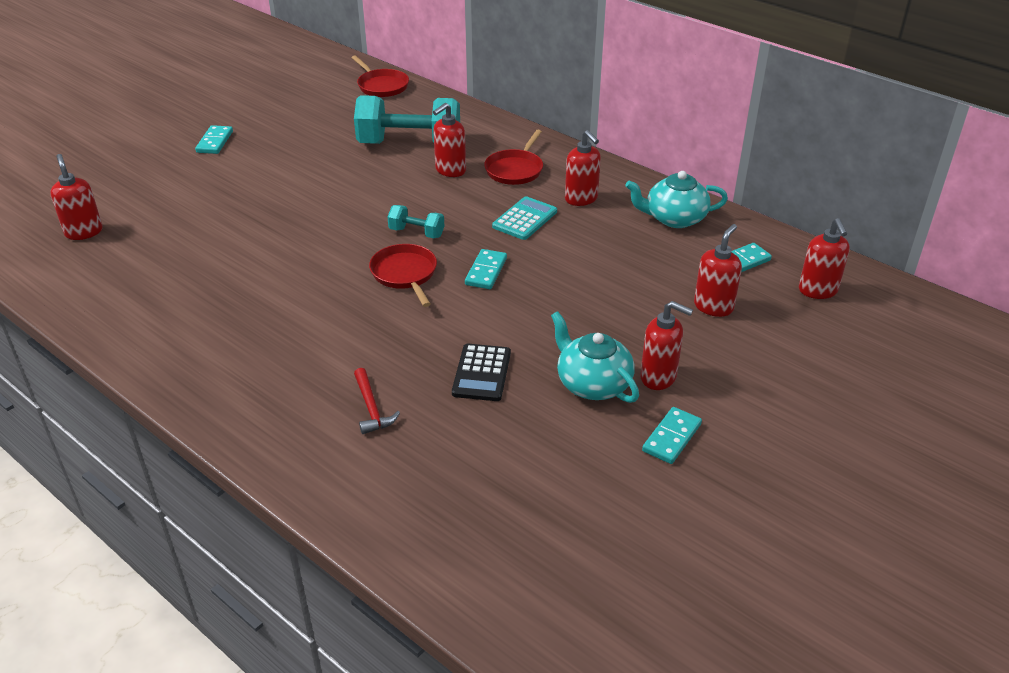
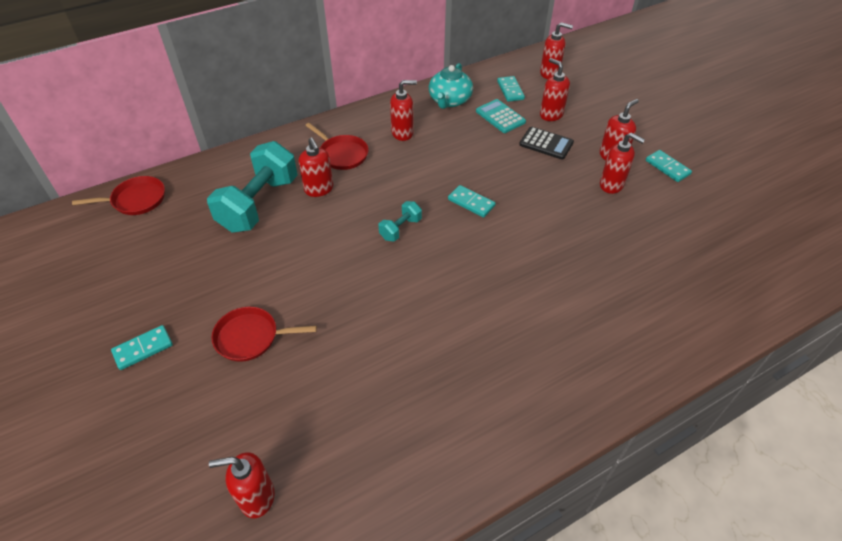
camera: 70 degrees left, 10 degrees up
turquoise domino [195,125,233,154] -> turquoise domino turned 60 degrees counterclockwise [111,325,173,370]
red hammer [354,368,400,434] -> none
red pan [369,244,437,307] -> red pan moved to [211,307,317,362]
black calculator [452,344,511,401] -> black calculator moved to [519,127,574,160]
turquoise calculator [492,196,557,240] -> turquoise calculator moved to [476,99,526,133]
turquoise teapot [551,311,639,403] -> red soap dispenser [600,133,645,194]

